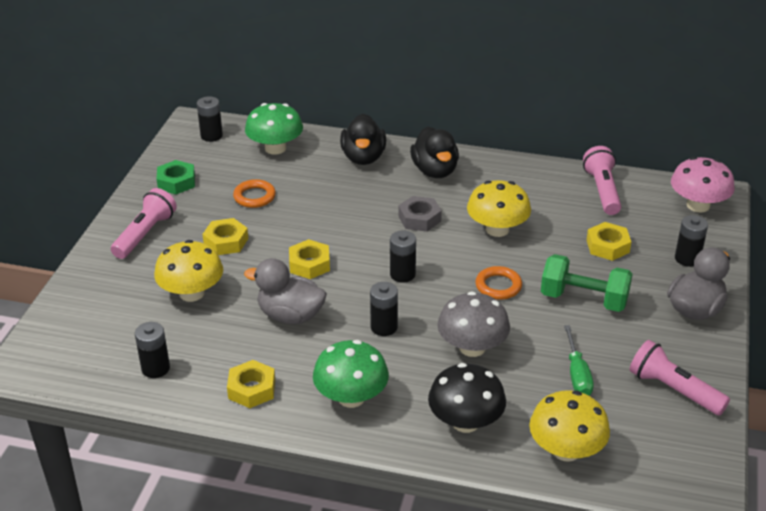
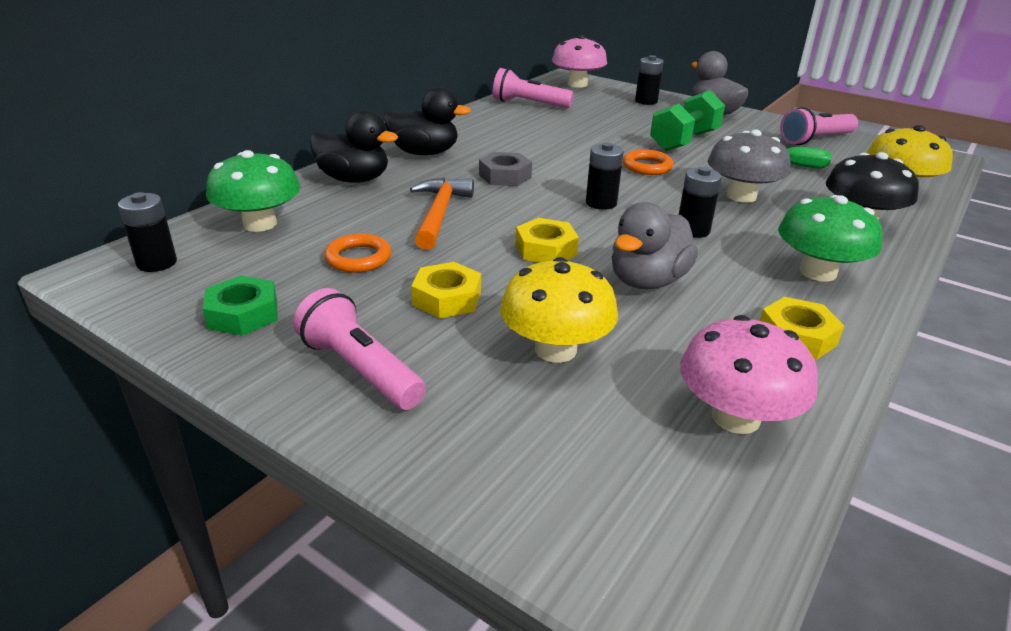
camera: 70 degrees left, 5 degrees down
black battery [135,322,170,378] -> pink mushroom [680,315,818,434]
yellow mushroom [467,180,531,237] -> none
yellow nut [587,222,631,261] -> none
none -> orange hammer [410,178,474,250]

